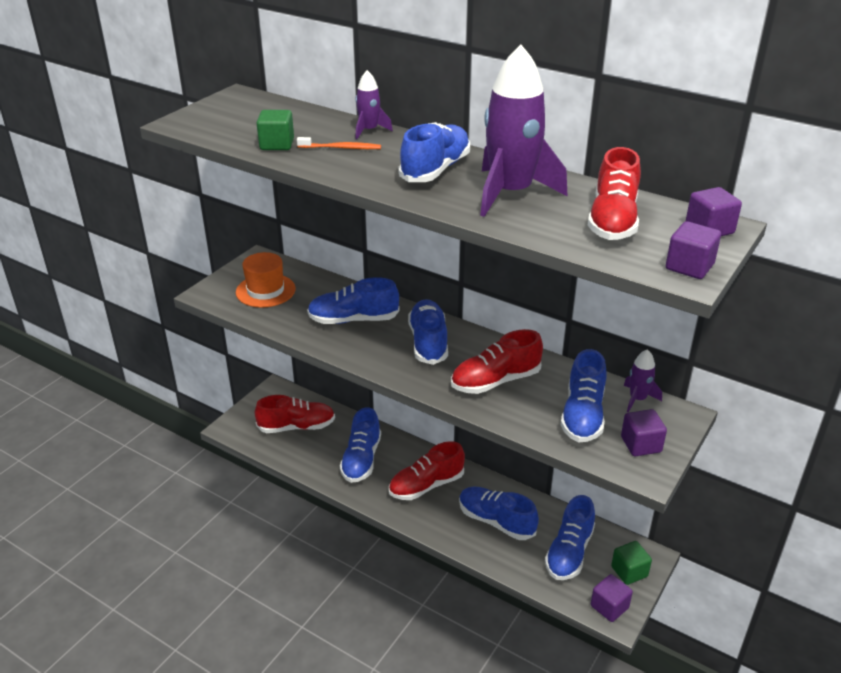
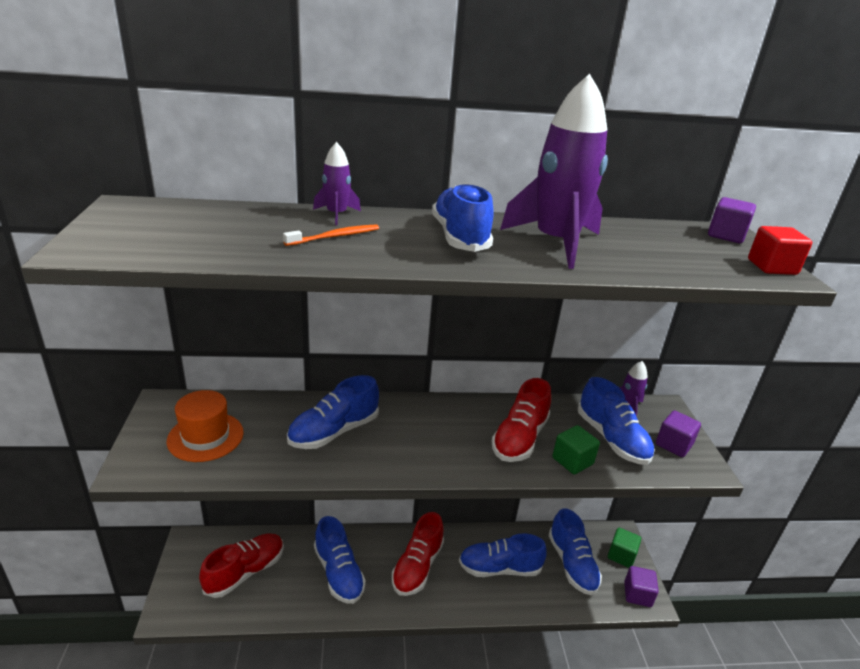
camera: 40 degrees left, 5 degrees down
green cube [257,110,294,150] -> green cube moved to [552,425,600,475]
blue shoe [408,299,448,365] -> none
red shoe [588,147,641,240] -> none
purple cube [666,221,721,279] -> red cube [748,226,812,275]

